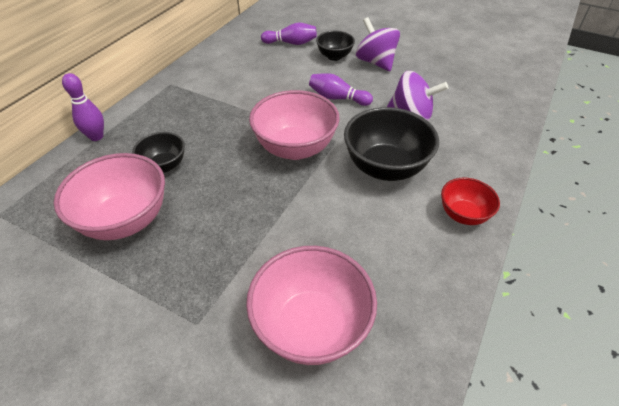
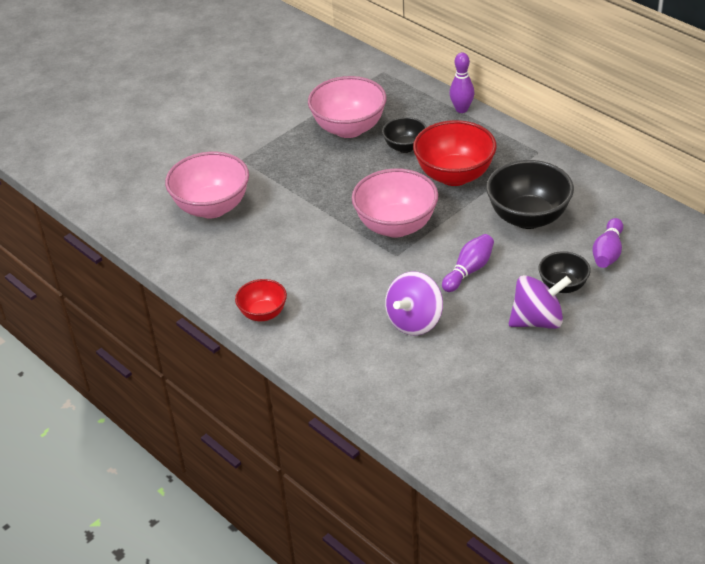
camera: 110 degrees right, 5 degrees down
black bowl [344,107,439,181] -> black bowl moved to [486,160,574,229]
none -> red bowl [413,120,497,186]

